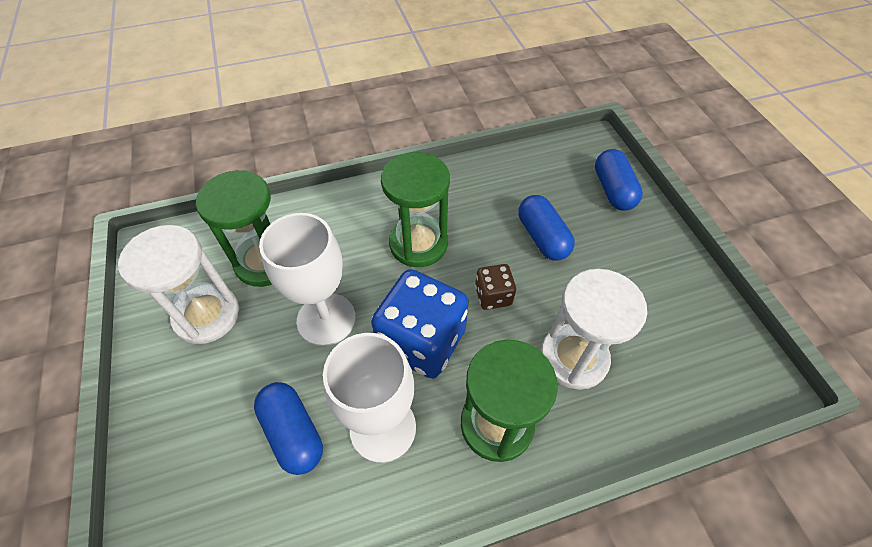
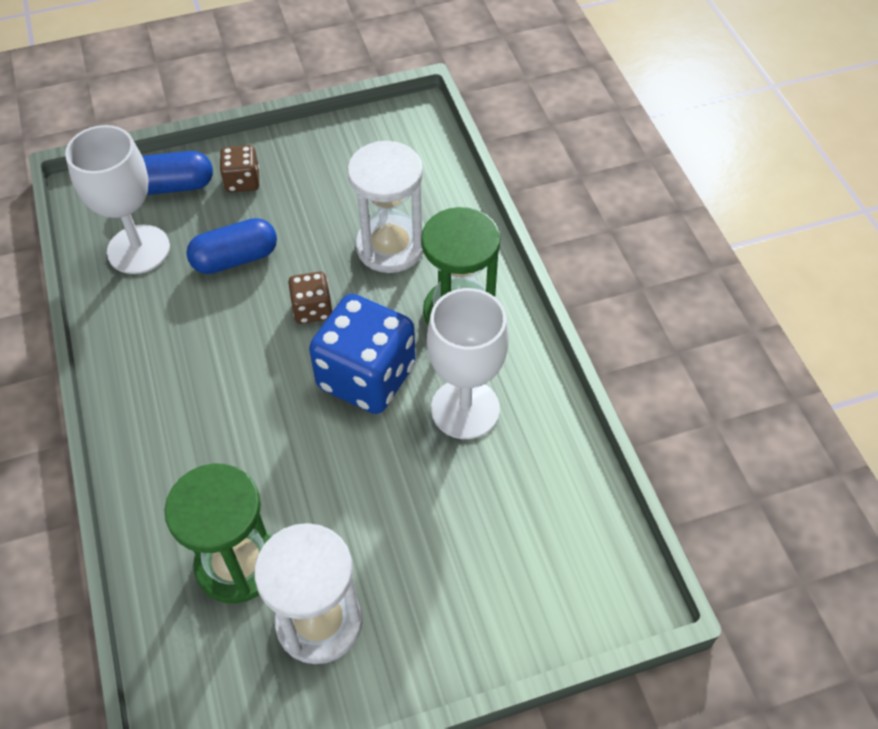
camera: 90 degrees left, 0 degrees up
blue capsule [254,382,323,475] -> none
white goblet [259,213,356,346] -> white goblet moved to [65,125,170,274]
green hourglass [381,152,450,267] -> none
none -> brown dice [220,145,259,193]

